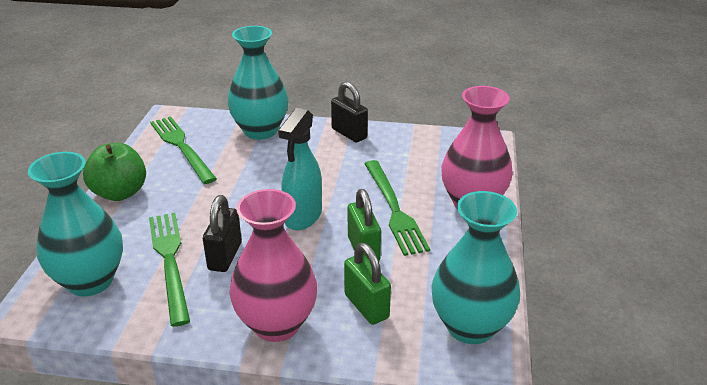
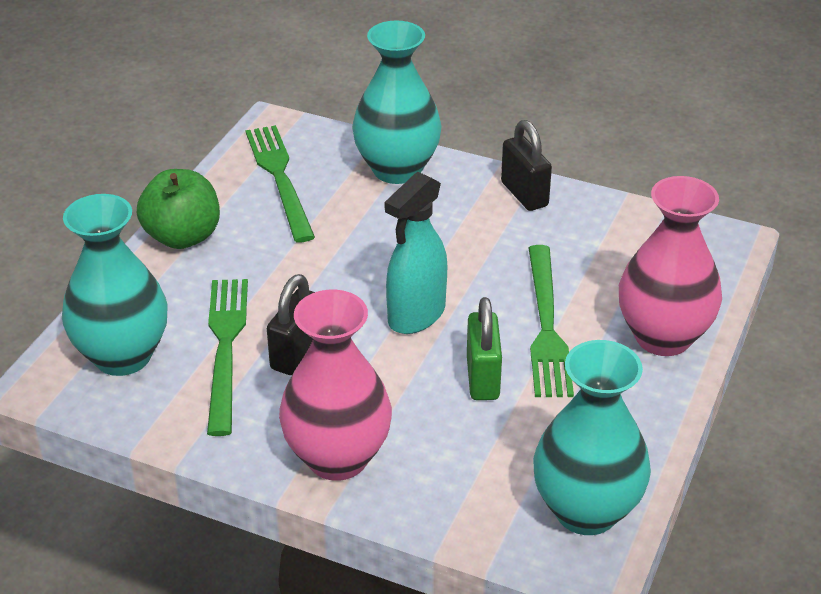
camera: 15 degrees right, 5 degrees up
green padlock [344,243,391,325] -> none

